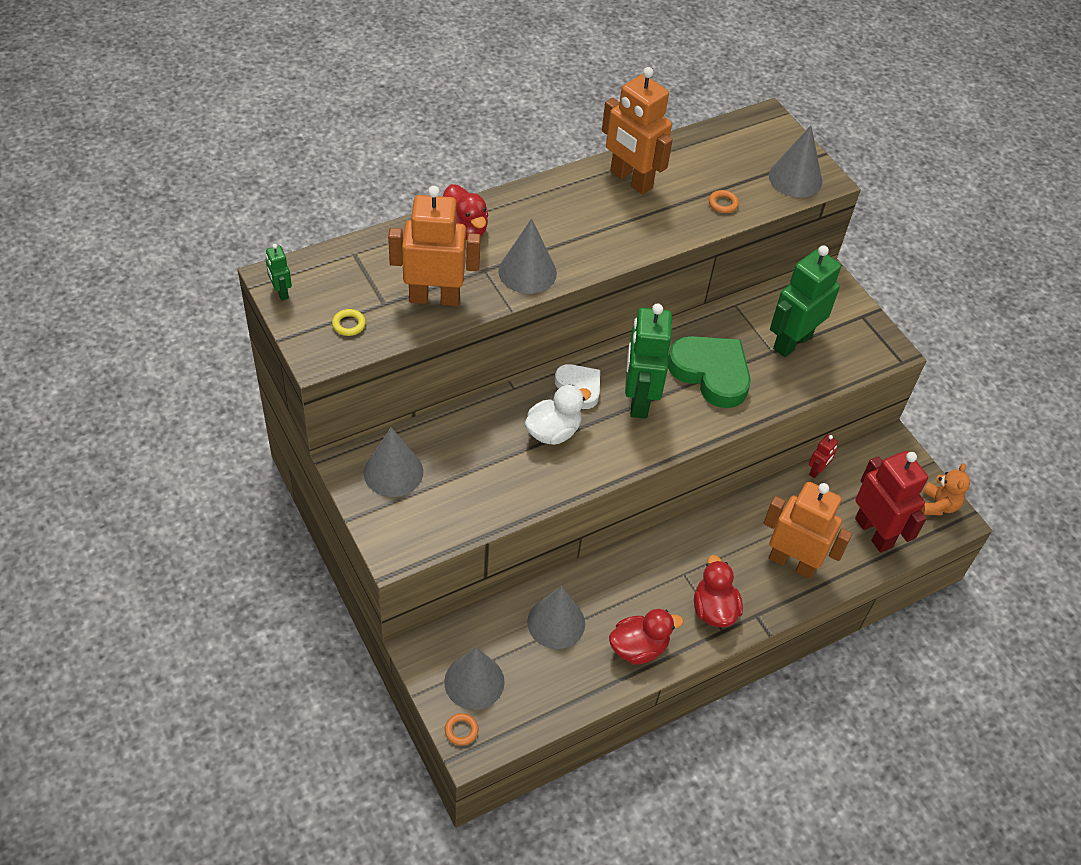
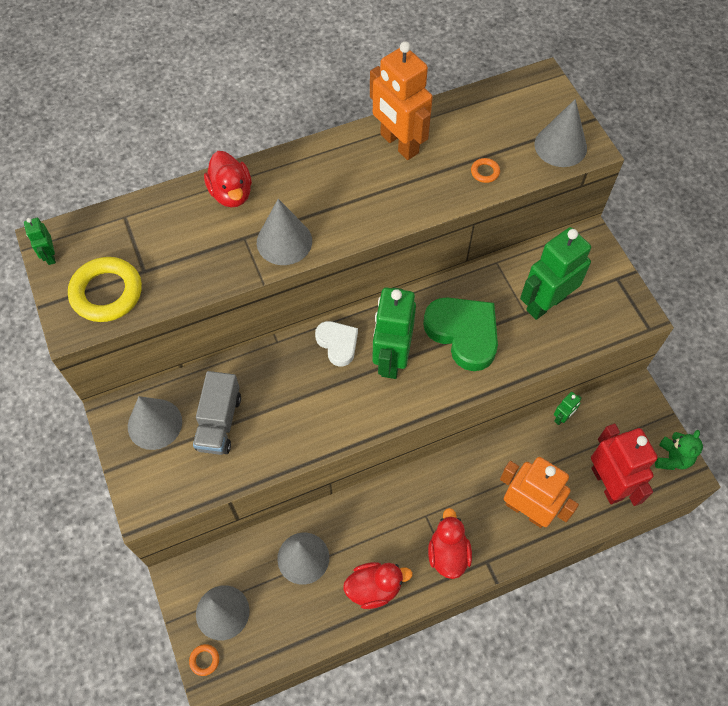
camera: 10 degrees right, 10 degrees up
yellow ring [332,309,366,336] -> yellow ring [68,257,142,322], size x2.30
orange robot [388,186,481,306] -> none
white duck [525,385,591,445] -> none
red robot [809,434,838,478] -> green robot [554,392,582,425]
orange teddy bear [921,463,970,516] -> green teddy bear [655,430,703,470]
none -> grey truck [193,371,241,455]

